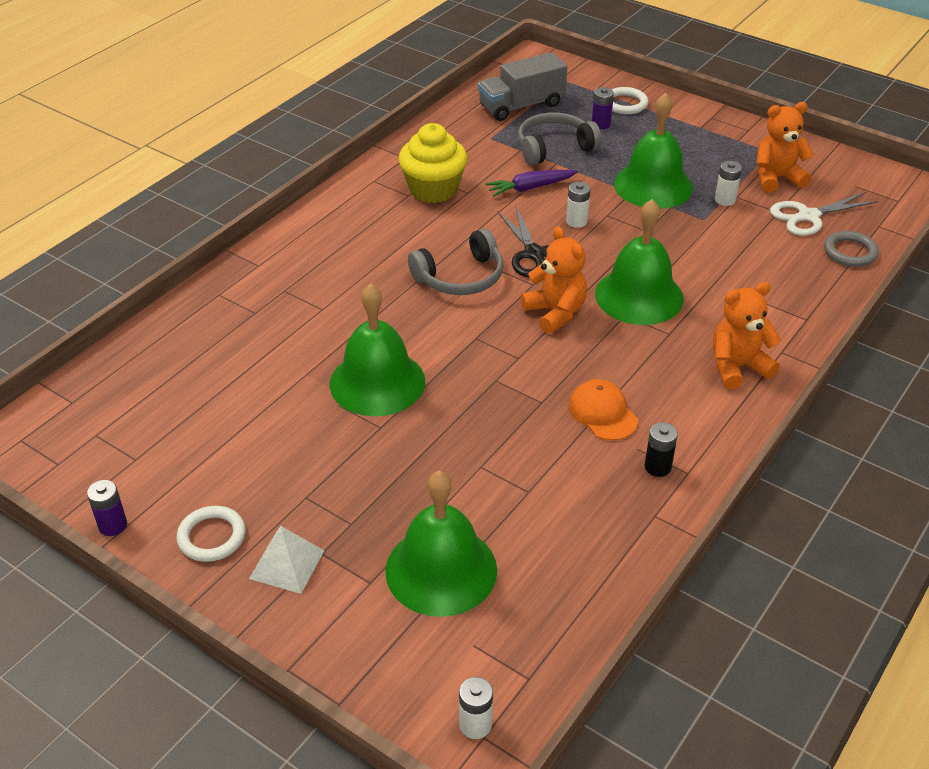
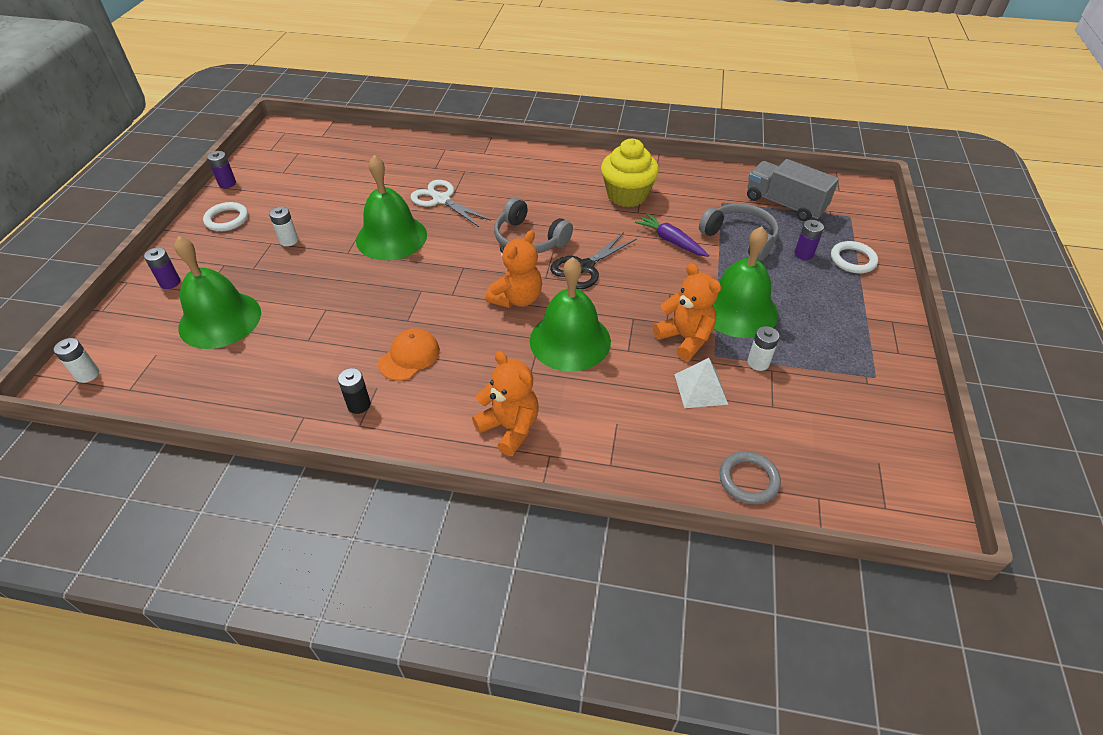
camera: 65 degrees right, 5 degrees up
white pyramid [249,526,325,594] -> white pyramid moved to [674,358,728,408]
white battery [566,182,591,228] -> white battery moved to [269,206,298,246]
orange teddy bear [756,102,814,192] -> orange teddy bear moved to [653,263,721,361]
white scissors [770,192,878,236] -> white scissors moved to [411,180,491,227]
none -> purple battery [144,247,180,289]

